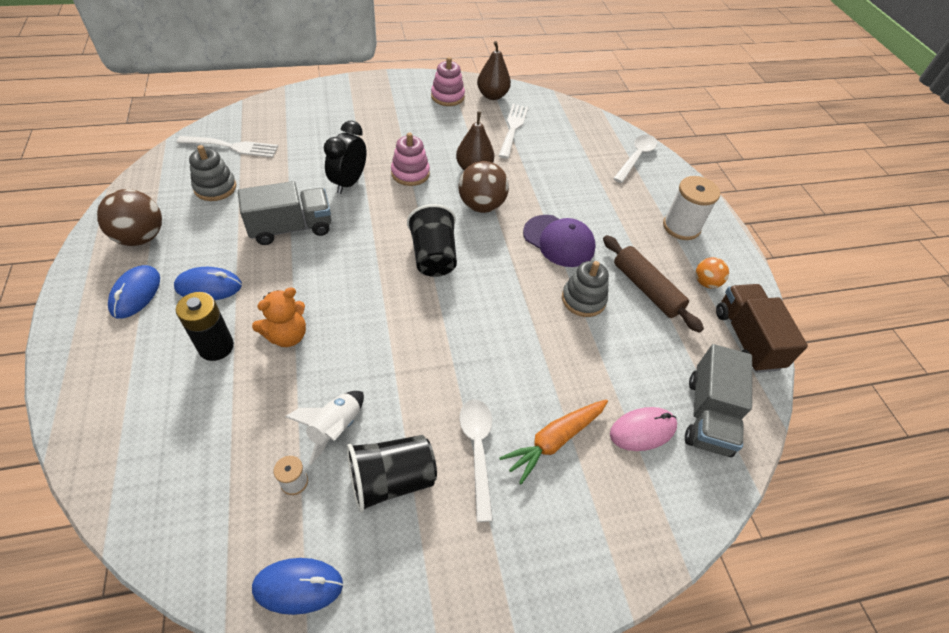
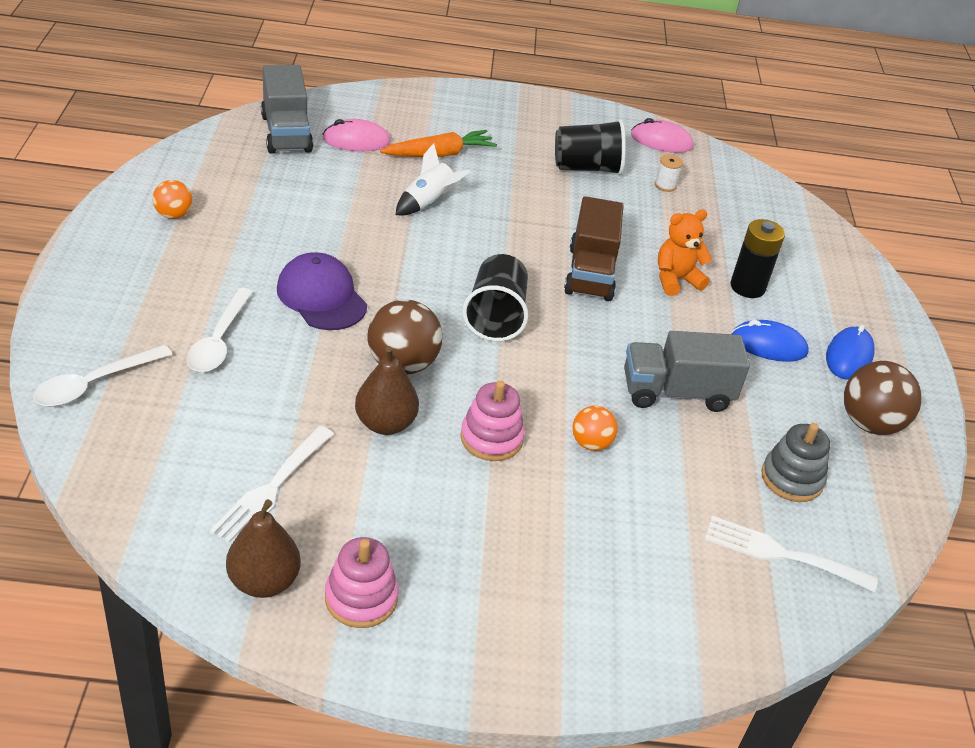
camera: 165 degrees left, 10 degrees down
blue mouse [252,558,343,615] -> pink mouse [631,118,694,153]
white rocket [285,391,364,465] -> white rocket moved to [396,143,471,215]
black clock [324,121,367,194] -> orange ball [572,406,618,451]
white spoon [460,399,493,522] -> white spoon moved to [187,288,253,372]
grey stacking toy [562,261,609,317] -> none
brown rolling pin [603,235,704,333] -> none
white spool [663,176,720,240] -> none
grey truck [685,344,752,457] -> grey truck turned 135 degrees clockwise [261,65,313,154]
brown truck [716,284,808,373] -> brown truck moved to [564,196,624,301]

